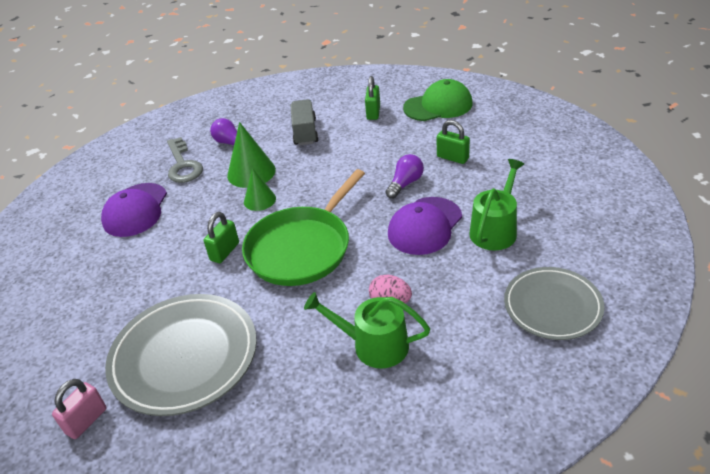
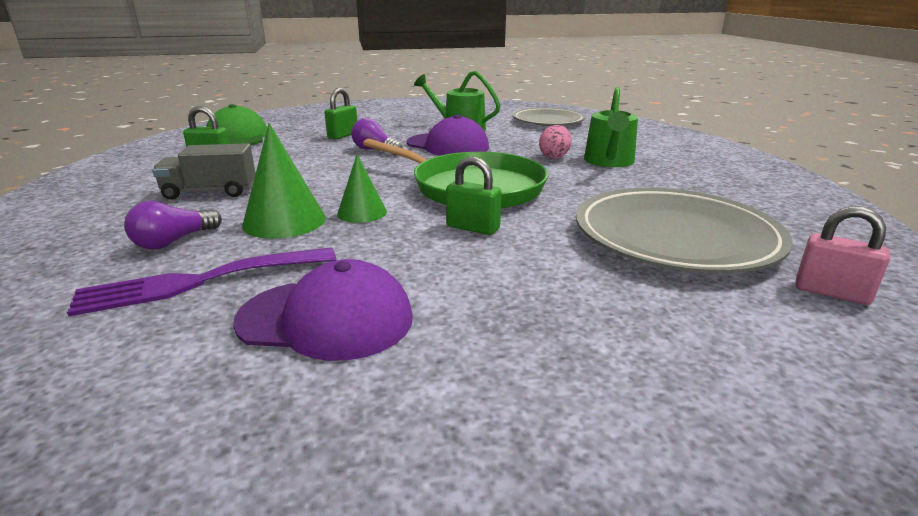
camera: 95 degrees left, 15 degrees down
grey key [167,137,203,183] -> purple fork [67,247,336,316]

